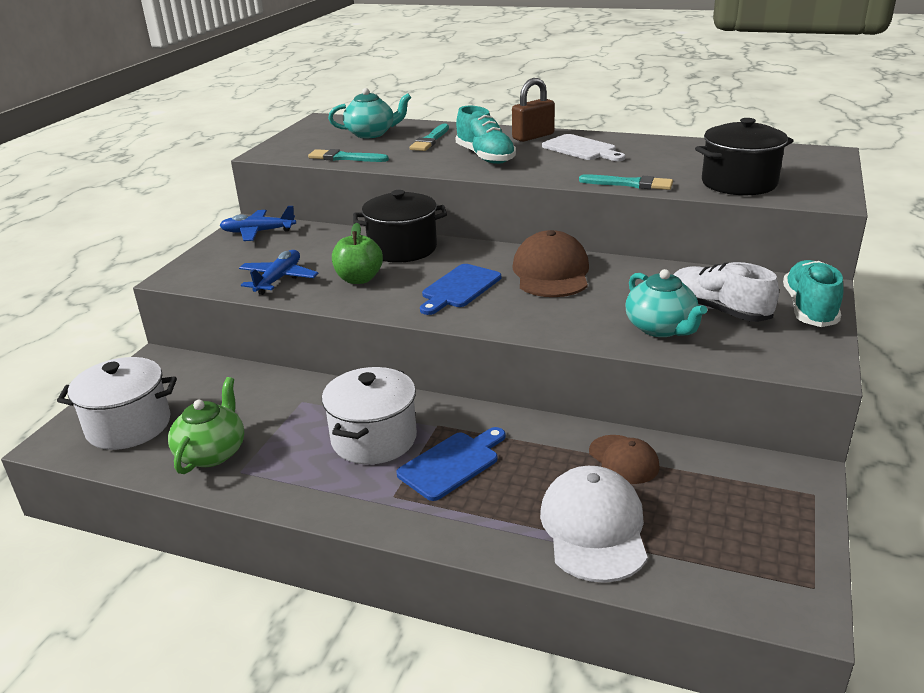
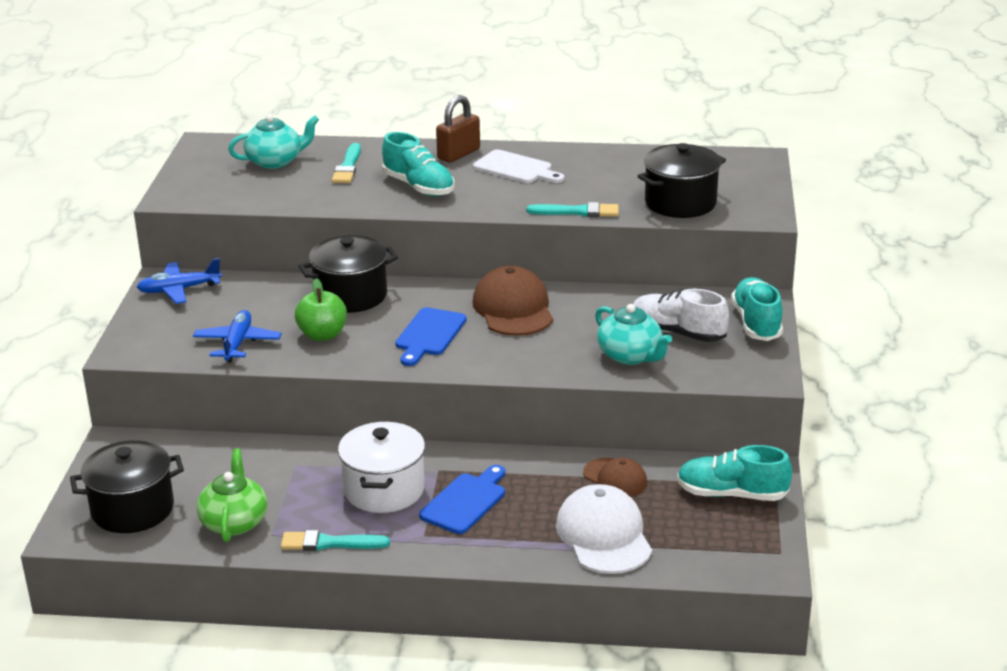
camera: 15 degrees left, 0 degrees up
white pot [57,357,177,450] -> black pot [70,440,184,533]
turquoise brush [308,149,389,162] -> turquoise brush moved to [281,530,390,551]
none -> turquoise shoe [677,445,792,501]

